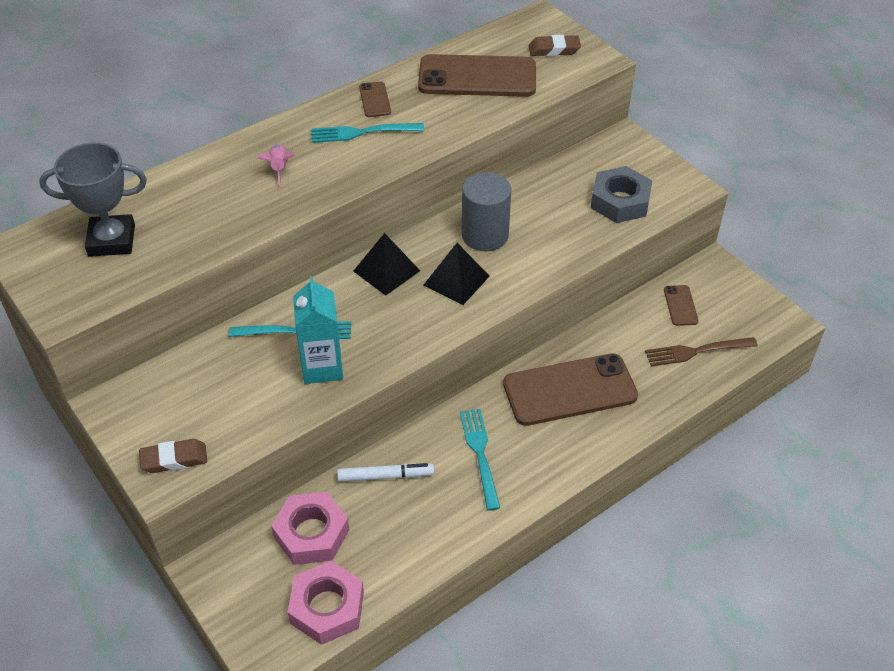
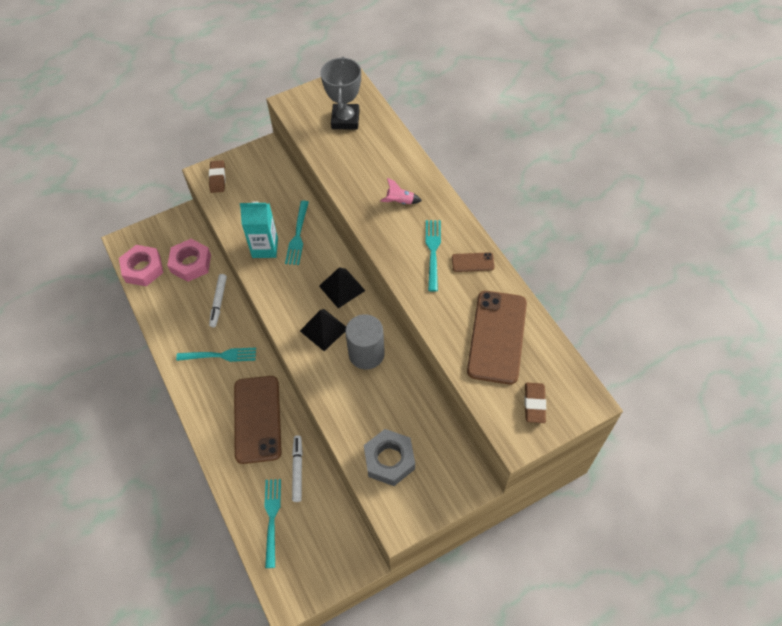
camera: 100 degrees right, 10 degrees up
brown fork [645,337,758,367] -> turquoise fork [264,479,281,568]
brown phone [664,285,699,326] -> none
none -> white marker [292,435,303,502]

